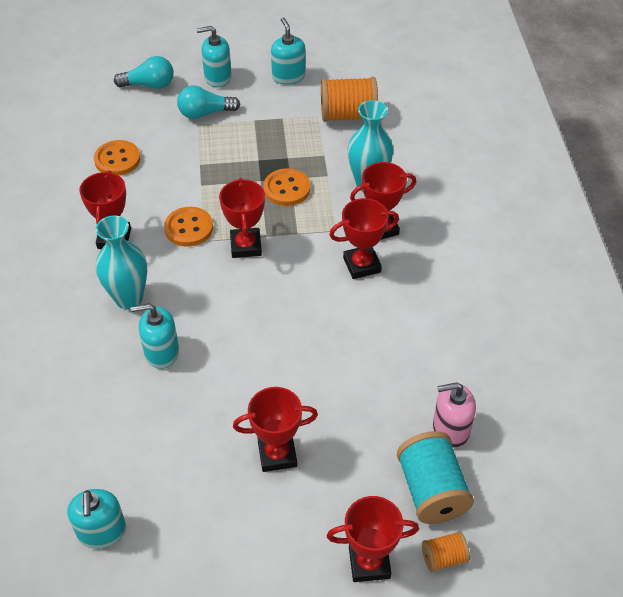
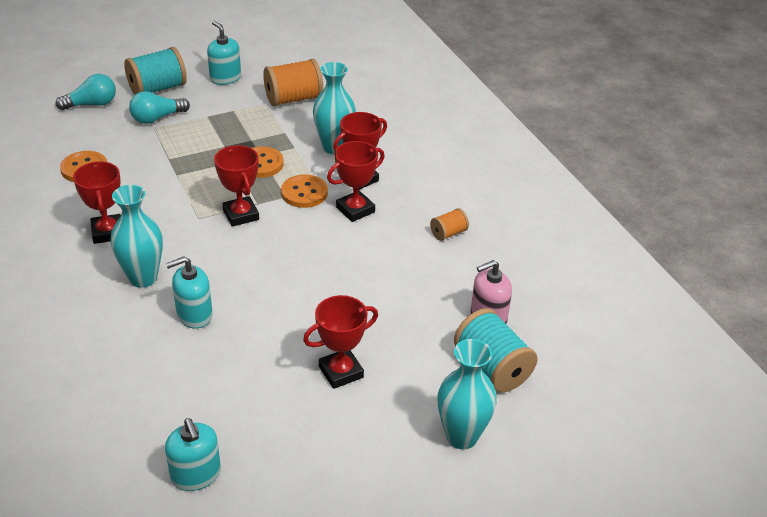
camera: 20 degrees left, 10 degrees down
orange button [164,207,213,247] -> orange button moved to [281,174,328,208]
turquoise soap dispenser [197,26,232,87] -> turquoise spool [124,47,187,95]
red trophy [327,496,419,582] -> turquoise vase [438,339,497,449]
orange spool [422,531,470,572] -> orange spool moved to [430,208,469,241]

